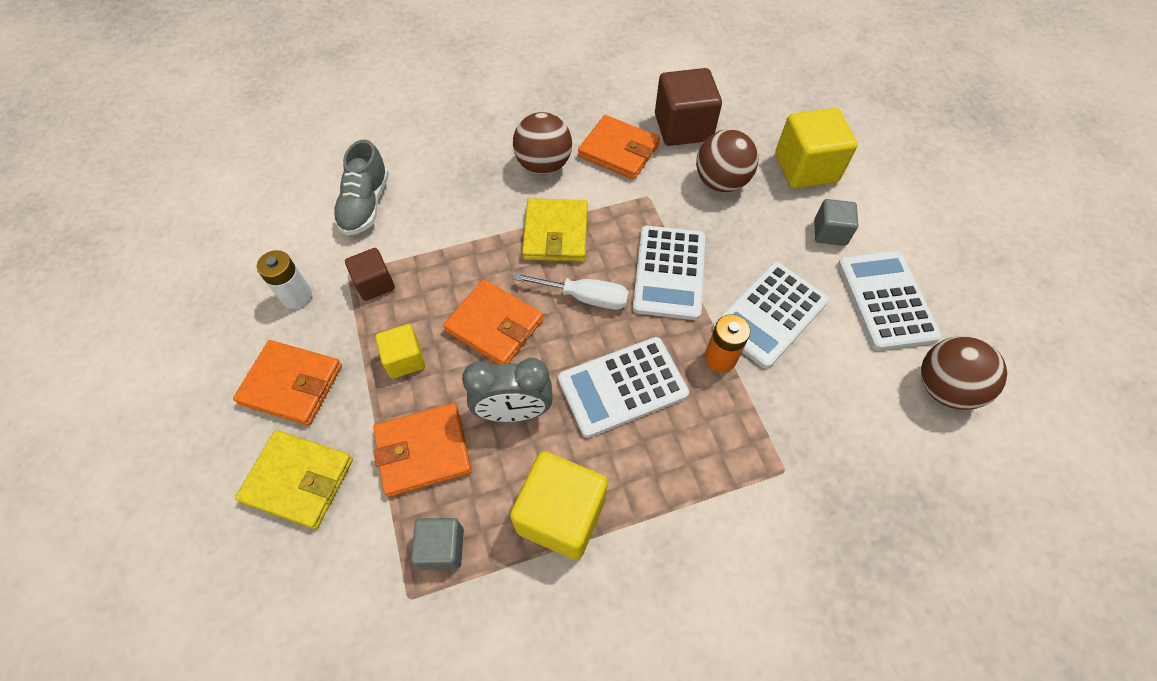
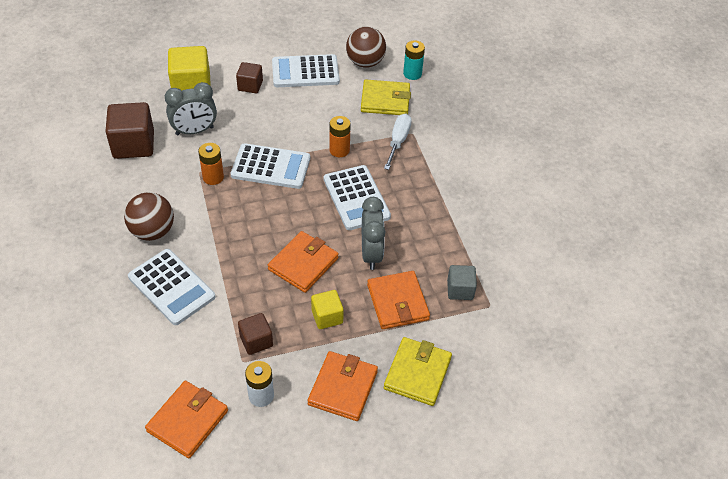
camera: 90 degrees left, 10 degrees down
grey shoe [333,139,389,236] -> none
yellow cube [510,451,608,560] -> none
white screwdriver [514,273,629,310] -> white screwdriver moved to [384,114,412,170]
yellow wallet [522,198,588,262] -> yellow wallet moved to [361,80,411,115]
orange wallet [578,115,660,180] -> orange wallet moved to [145,381,228,458]
brown ball [696,129,758,192] -> grey clock [165,82,217,135]
white calculator [713,262,829,369] -> white calculator moved to [128,249,215,325]
grey cube [814,199,858,246] -> brown cube [236,62,263,93]
none -> orange battery [198,143,224,185]
none -> turquoise battery [403,40,425,80]

